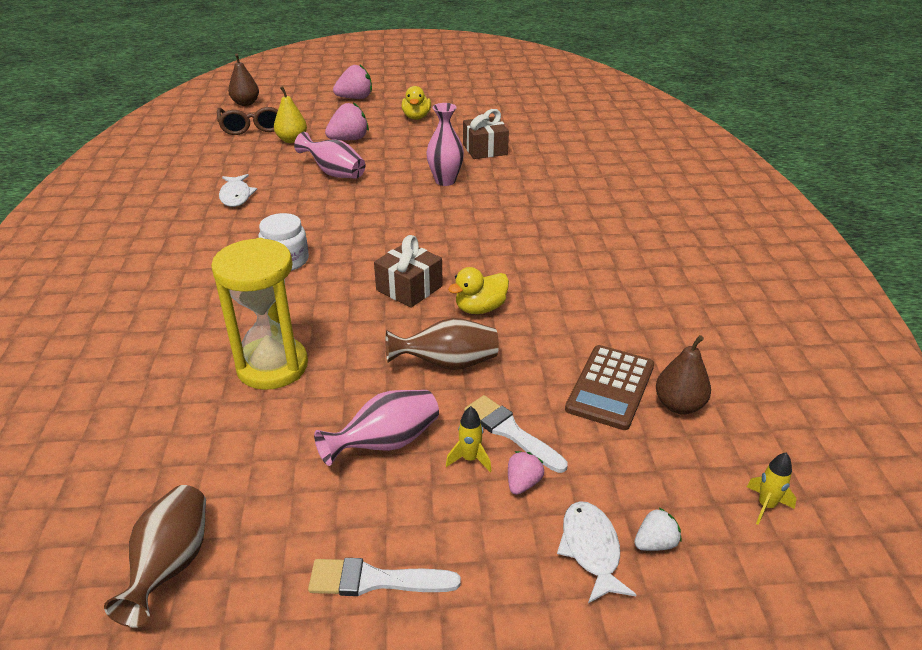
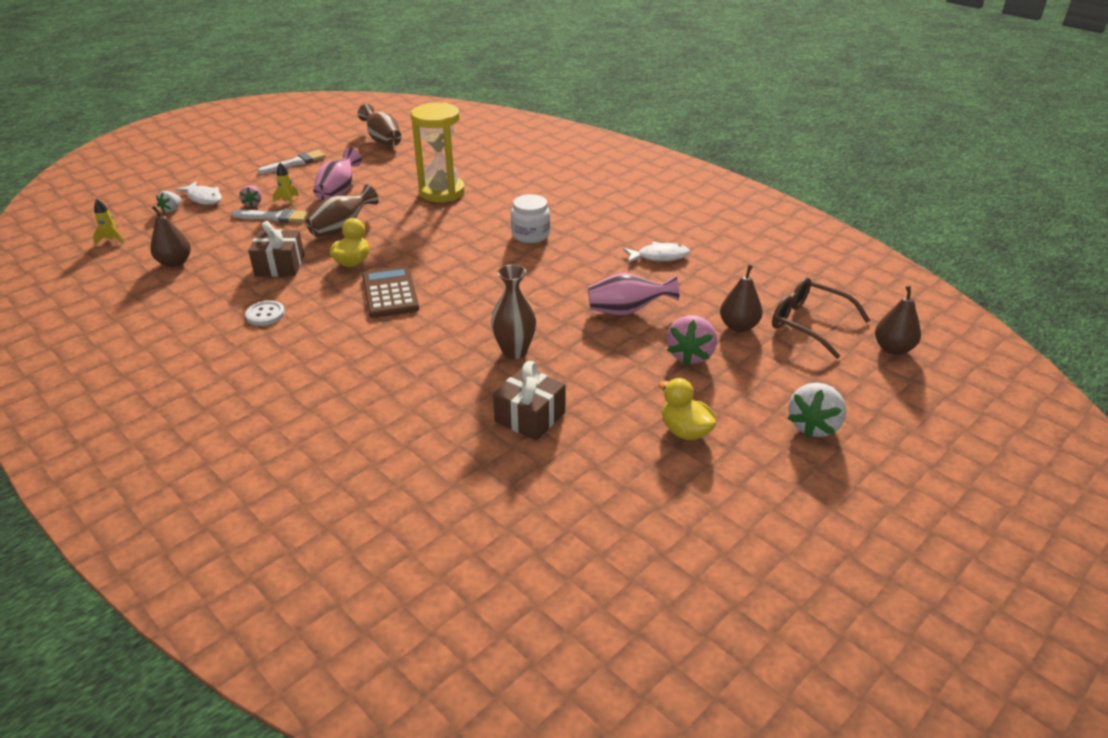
camera: 140 degrees right, 0 degrees up
white fish [219,174,257,207] -> white fish turned 135 degrees clockwise [623,242,690,263]
yellow pear [274,86,307,143] -> brown pear [720,265,763,332]
pink strawberry [333,65,372,99] -> white strawberry [787,383,846,438]
brown gift [374,235,443,308] -> brown gift moved to [248,221,304,277]
pink vase [426,103,464,186] -> brown vase [491,265,536,359]
brown calculator [565,345,654,430] -> brown calculator moved to [362,266,419,318]
none -> white button [245,301,285,326]

